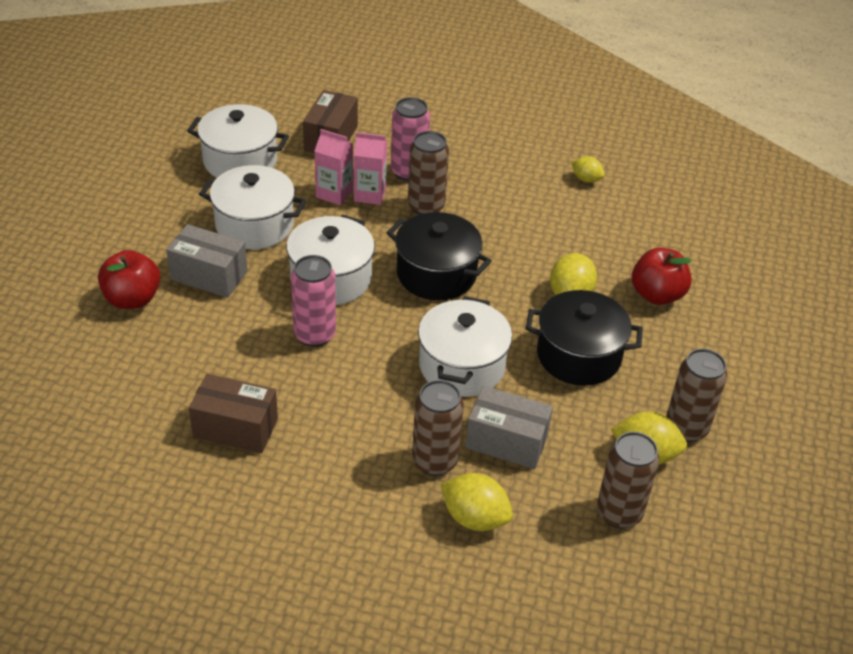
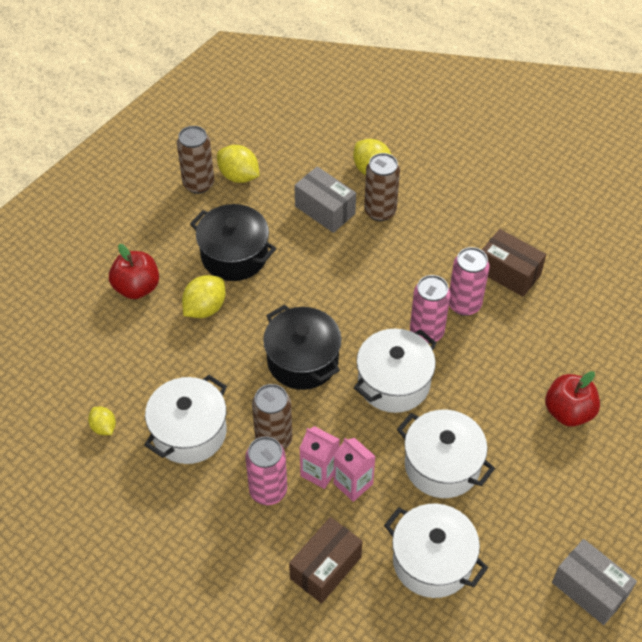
camera: 155 degrees left, 10 degrees up
grey box [166,224,247,298] -> grey box moved to [552,539,637,625]
white pot [418,296,512,397] -> white pot moved to [144,375,227,464]
brown can [597,432,659,529] -> none
none -> pink can [449,247,490,316]

